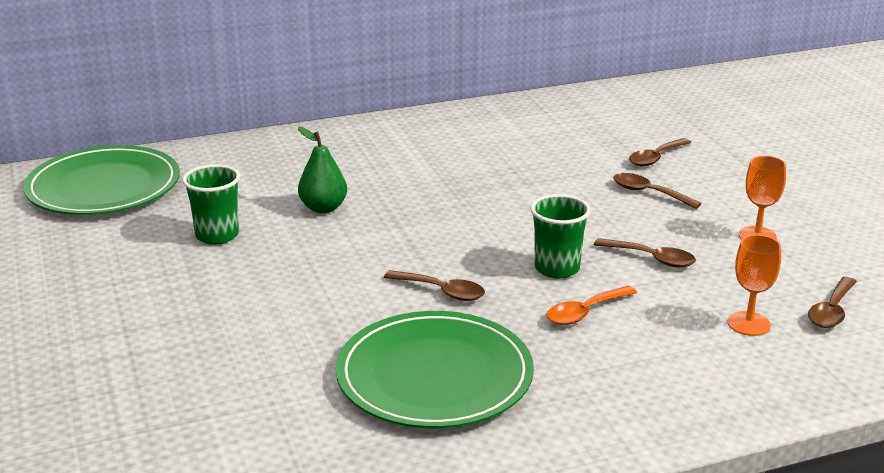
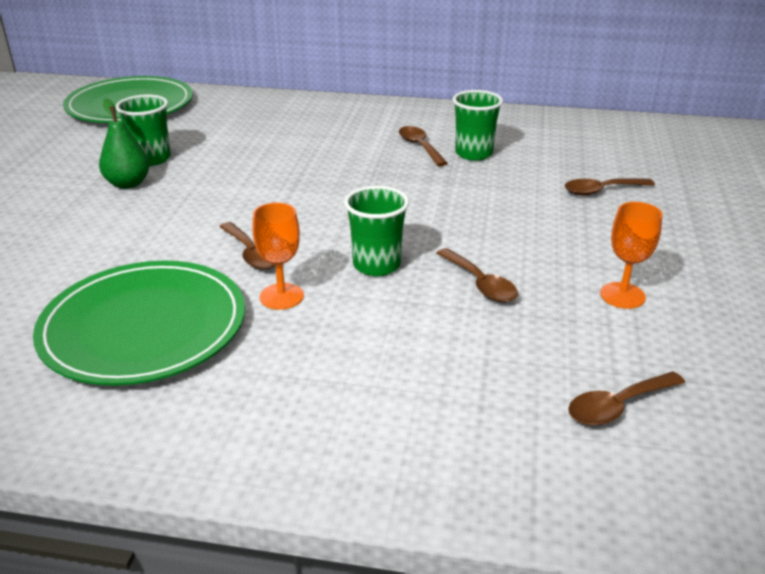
camera: 30 degrees right, 5 degrees up
green pear [298,127,347,213] -> green pear moved to [99,98,150,189]
orange spoon [546,286,637,325] -> none
brown spoon [613,173,702,209] -> brown spoon moved to [399,126,448,166]
orange goblet [727,235,781,336] -> orange goblet moved to [252,202,304,310]
none -> green cup [453,90,503,161]

